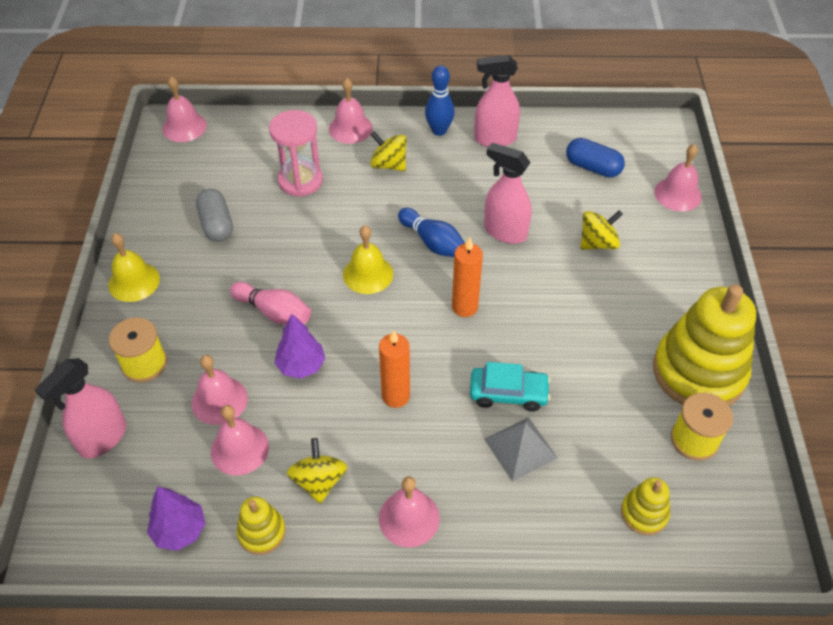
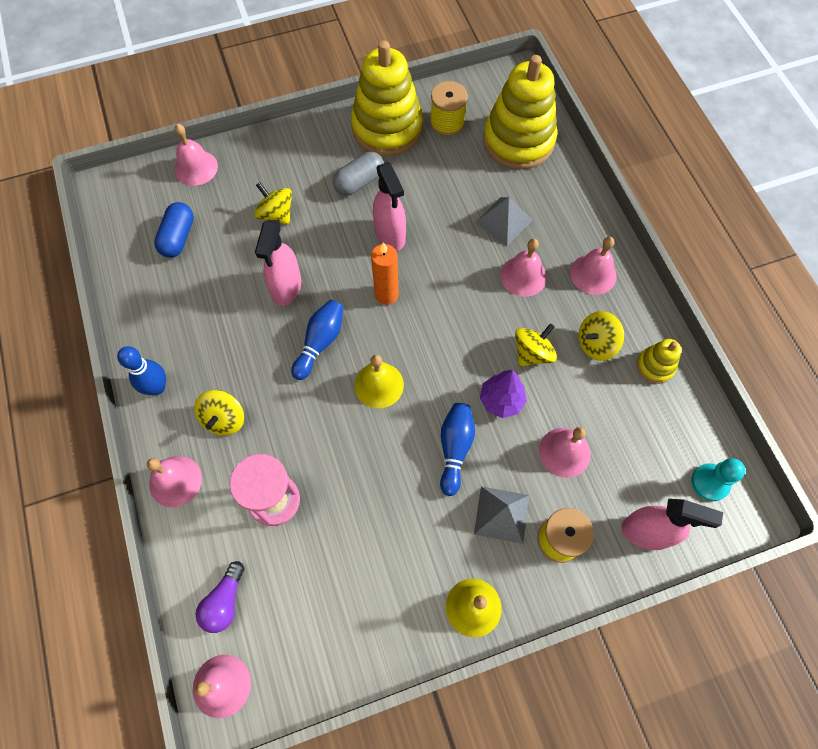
camera: 110 degrees left, 15 degrees up
purple tree [147,486,205,551] -> none
grey capsule [196,189,233,242] -> grey capsule moved to [333,151,384,196]
pink bell [211,405,269,476] -> pink bell moved to [500,239,547,297]
pink bowling pin [230,282,311,325] -> blue bowling pin [440,403,475,496]
orange candle [379,330,410,408] -> none
turquoise car [470,362,550,412] -> none
pink spray bottle [474,55,520,147] -> pink spray bottle moved to [373,162,406,251]
yellow stacking toy [621,477,670,535] -> yellow stacking toy [483,55,557,169], size x2.18
none -> purple light bulb [196,561,244,633]
none -> grey pyramid [474,486,529,544]
none -> yellow spinning top [515,323,557,367]
none -> turquoise pawn [692,458,746,501]

